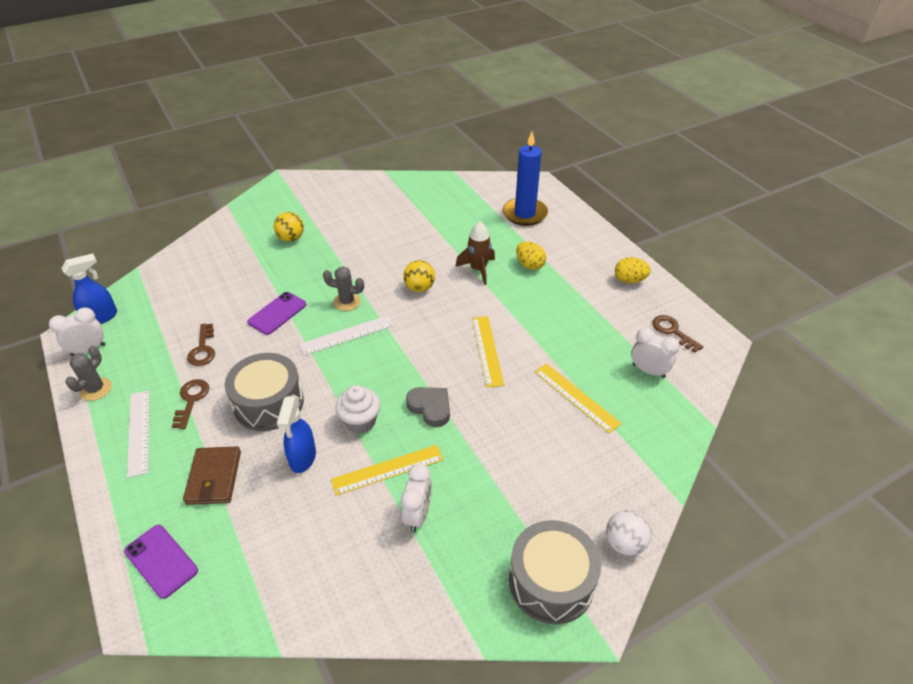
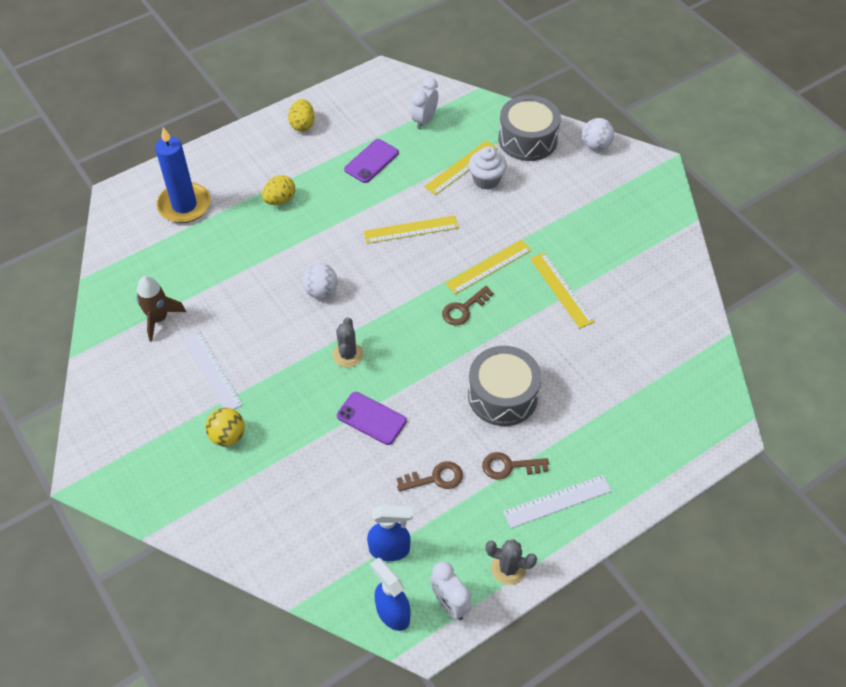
camera: 95 degrees left, 10 degrees up
purple phone [124,525,198,599] -> purple phone moved to [344,139,399,183]
brown wallet [183,446,241,505] -> none
blue spray bottle [277,396,316,473] -> blue spray bottle moved to [367,505,412,561]
white ruler [299,315,394,356] -> white ruler moved to [183,331,243,409]
white cupcake [335,385,381,434] -> white cupcake moved to [468,147,507,190]
white clock [401,463,432,533] -> none
yellow ball [403,260,435,292] -> white ball [302,263,338,299]
grey heart [406,387,450,427] -> yellow ruler [445,240,532,294]
brown rocket [455,221,495,285] -> brown rocket moved to [136,276,186,342]
grey drum [509,520,601,624] -> grey drum moved to [498,95,561,161]
brown key [652,315,703,353] -> brown key moved to [442,286,494,325]

